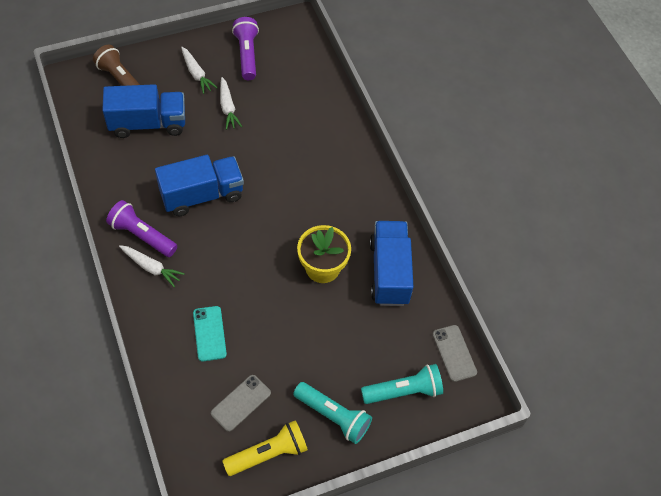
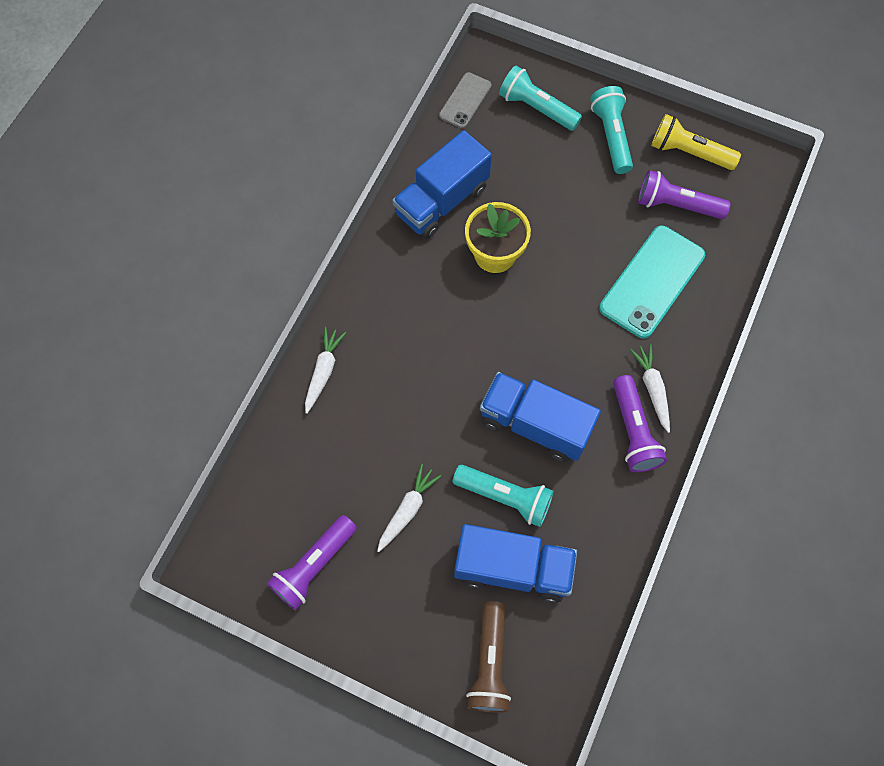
camera: 130 degrees left, 10 degrees up
blue truck [102,84,185,138] -> blue truck turned 150 degrees clockwise [454,524,577,603]
white carrot [181,47,217,94] -> white carrot moved to [305,327,346,414]
turquoise phone [193,306,227,361] -> turquoise phone [599,226,705,338], size x1.78
grey phone [211,375,271,432] -> purple flashlight [638,170,731,219]
none -> turquoise flashlight [453,465,554,527]

